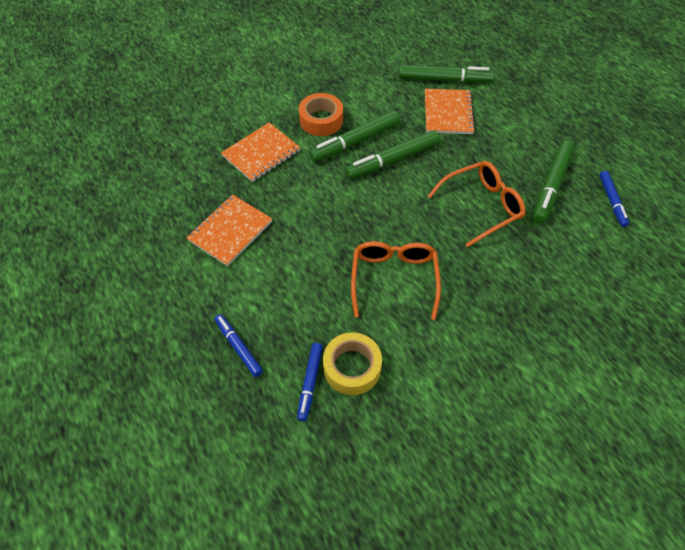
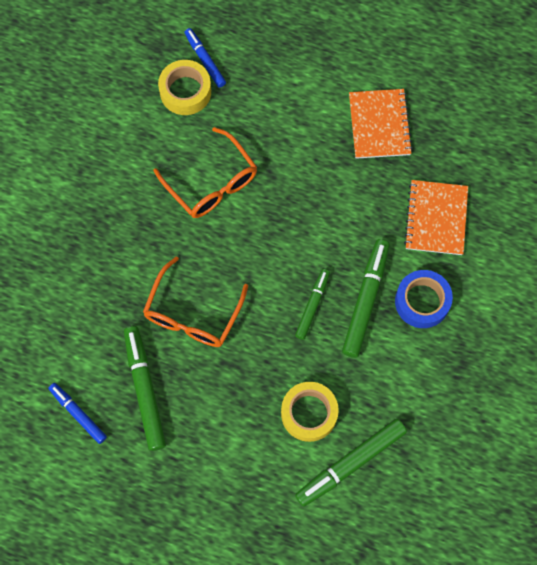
camera: 140 degrees right, 15 degrees up
blue marker [215,314,263,377] -> none
orange tape [299,93,343,136] -> blue tape [395,270,453,328]
green marker [345,130,440,179] -> green marker [295,269,330,340], size x0.61
orange notebook [425,89,475,134] -> yellow tape [281,382,339,442]

